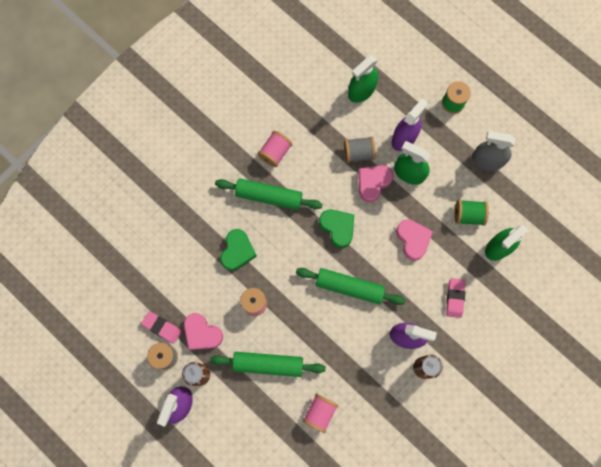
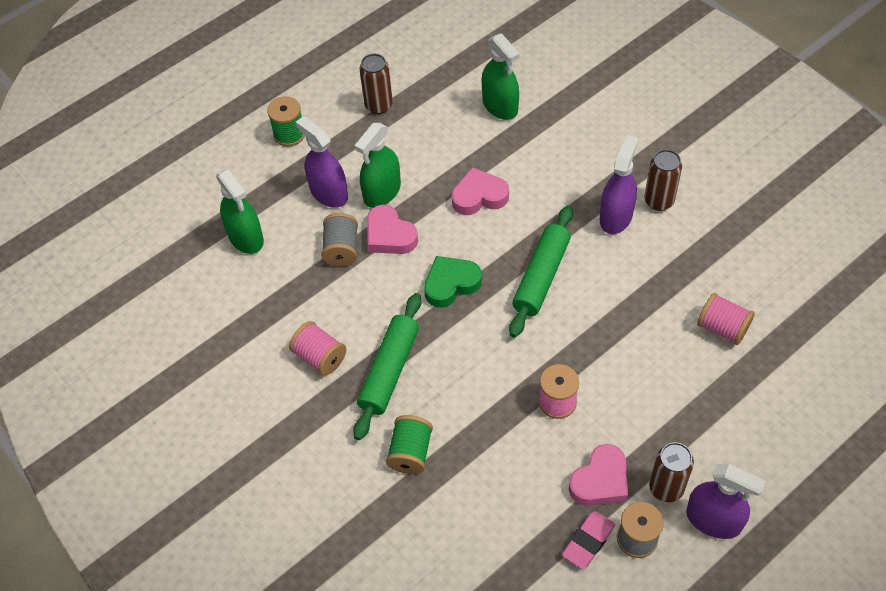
camera: 80 degrees left, 20 degrees down
green rolling pin [210,352,326,377] -> none
green heart [220,229,257,271] -> none
pink eraser [446,278,465,318] -> none
green spool [454,200,489,226] -> green spool moved to [386,415,433,474]
grey spray bottle [472,131,516,171] -> brown can [359,54,393,114]

